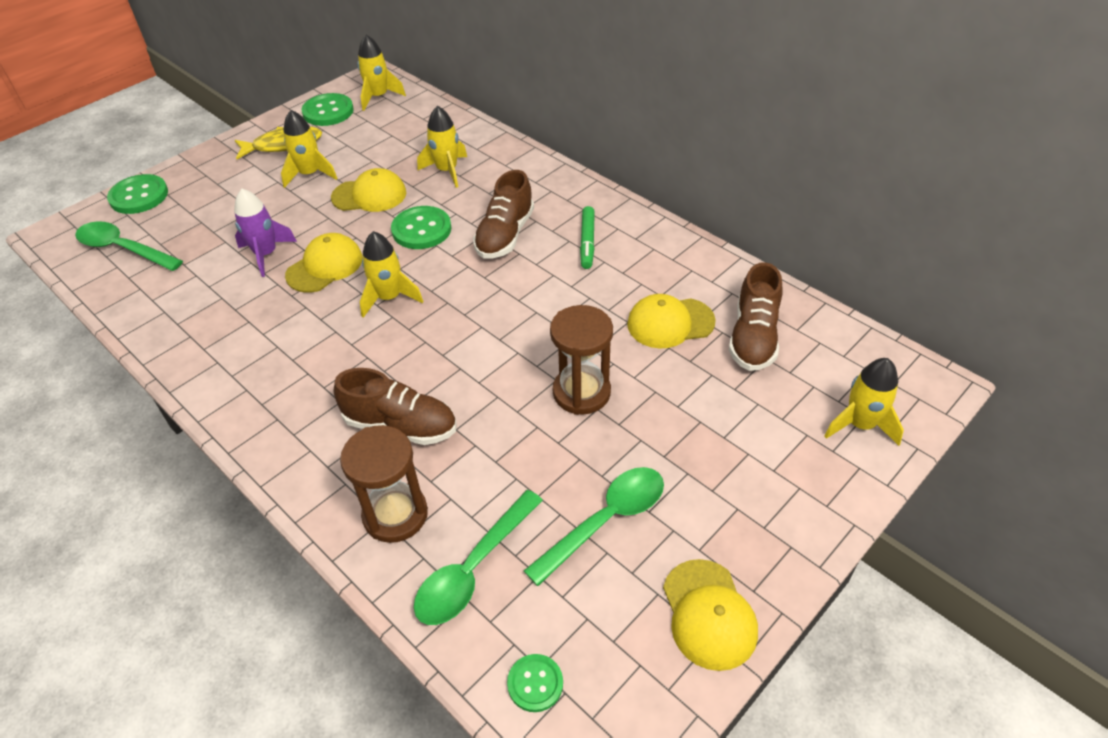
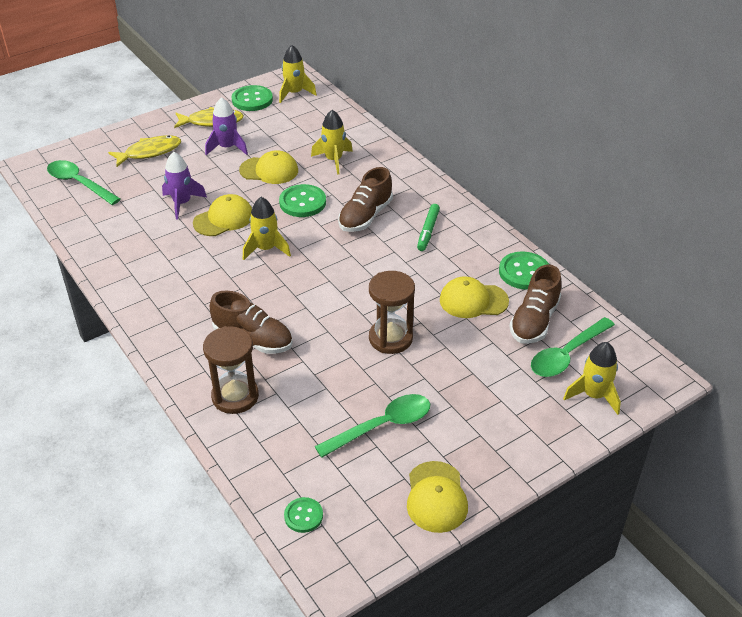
camera: 10 degrees right, 5 degrees down
green button [107,174,168,214] -> green button moved to [499,251,549,290]
yellow rocket [281,110,338,188] -> purple rocket [205,97,248,155]
green spoon [414,490,543,625] -> green spoon moved to [531,317,615,377]
none -> yellow fish [108,135,181,167]

